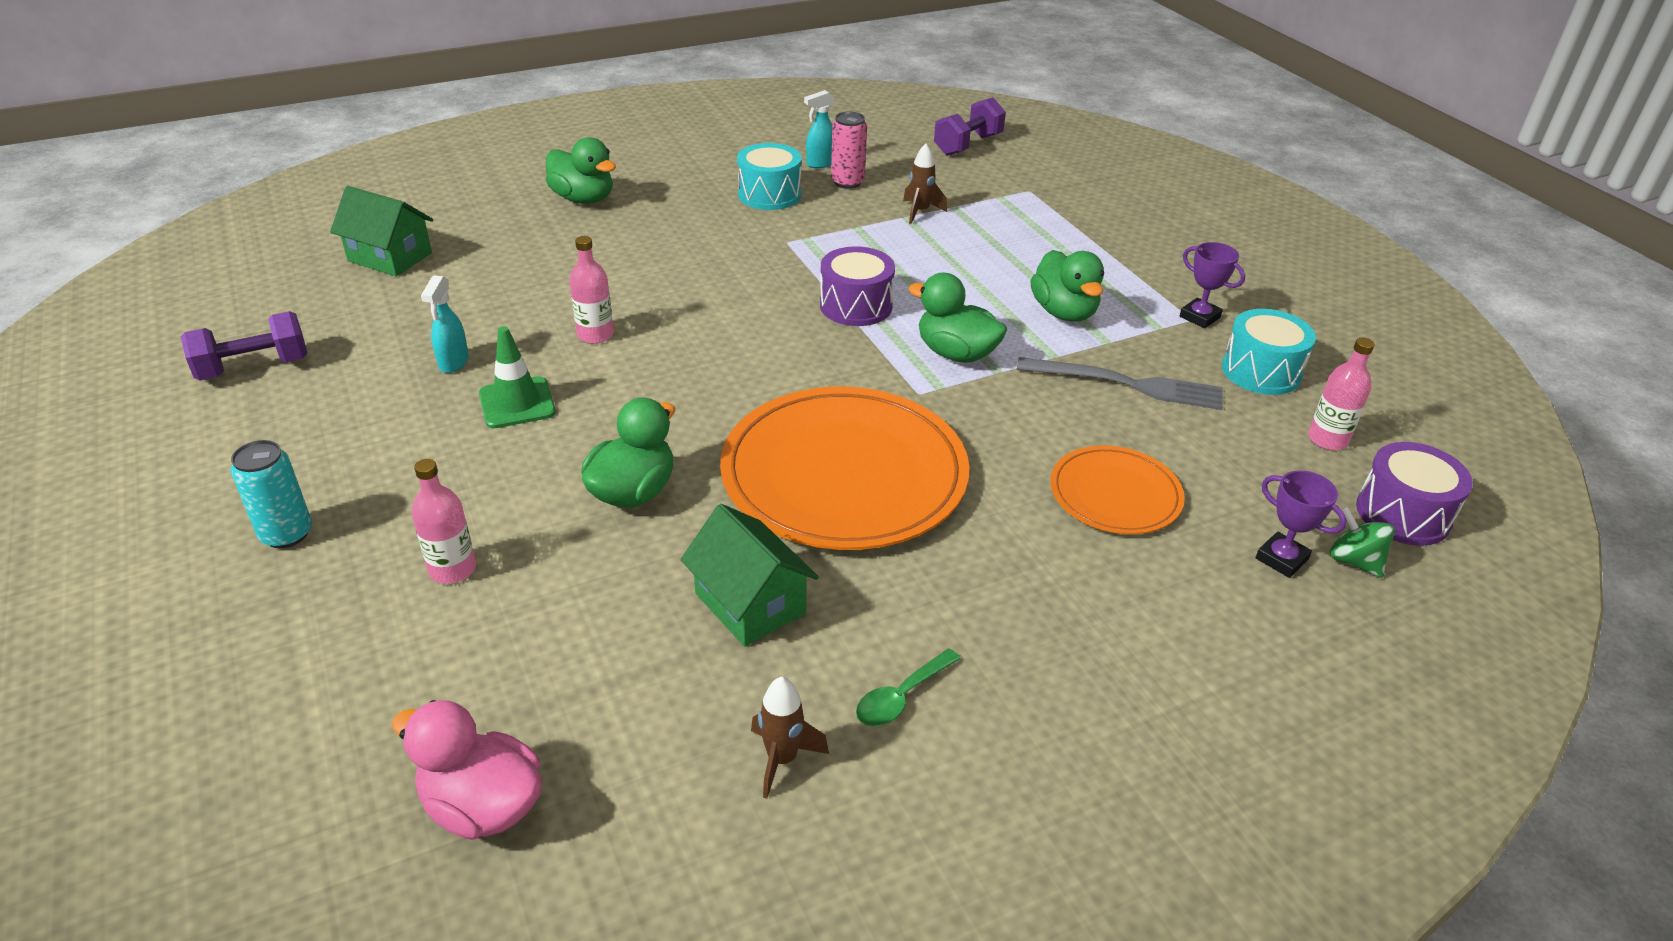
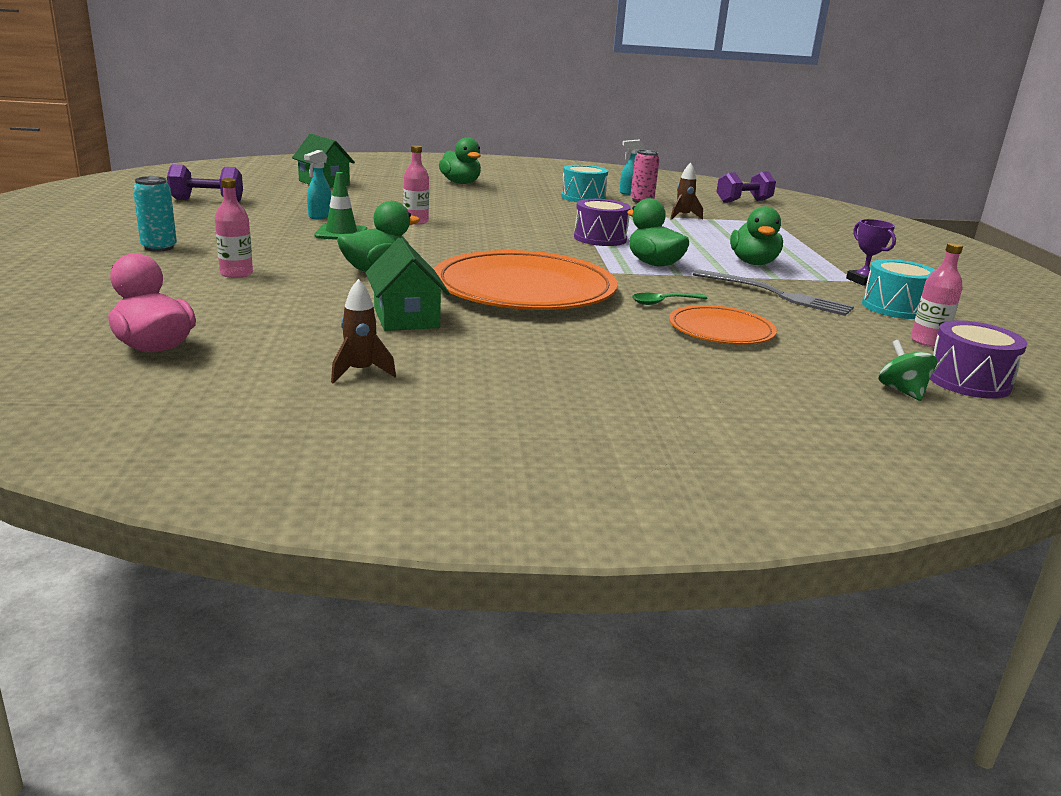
camera: 20 degrees right, 15 degrees down
green spoon [856,648,961,726] -> green spoon moved to [632,293,708,305]
purple trophy [1255,470,1347,578] -> none

